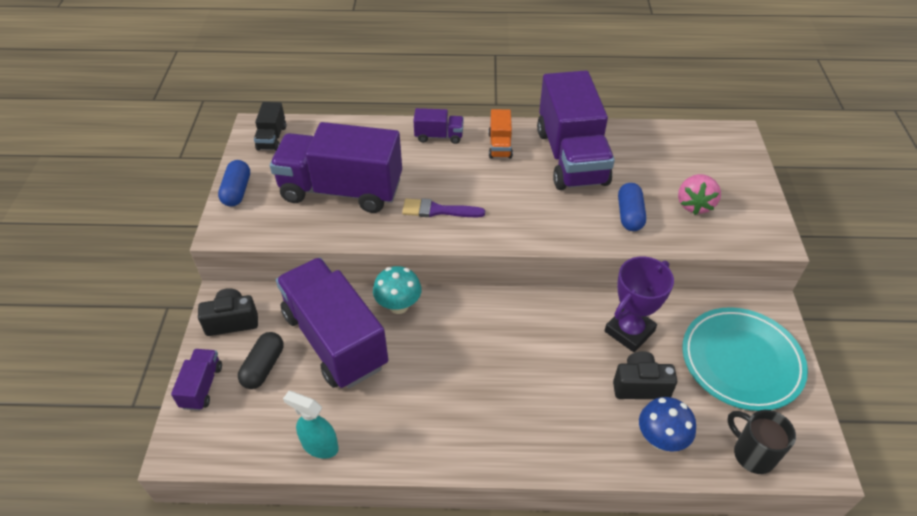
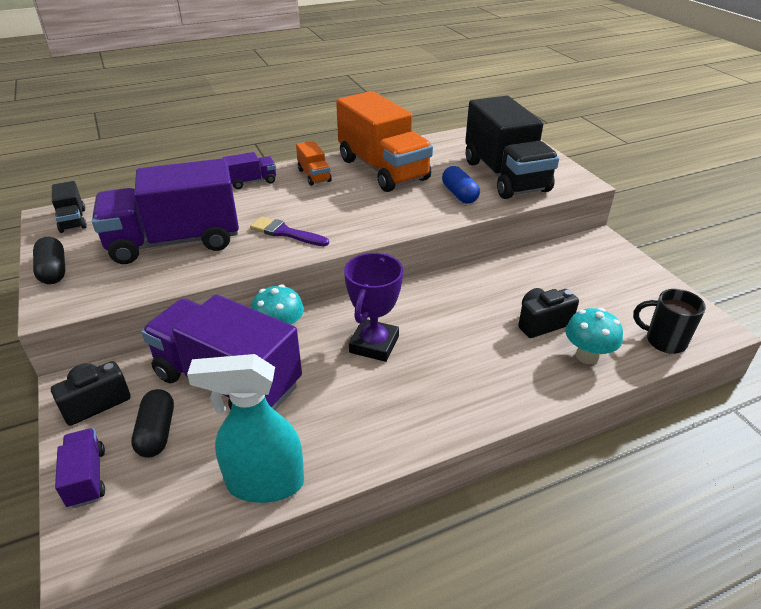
camera: 25 degrees left, 10 degrees down
blue capsule [218,160,250,207] -> black capsule [33,237,65,284]
turquoise spray bottle [283,391,339,459] -> turquoise spray bottle [187,354,304,503], size x1.61
purple brush [402,198,485,217] -> purple brush turned 45 degrees clockwise [250,217,329,246]
purple truck [537,70,615,190] -> orange truck [336,91,433,192]
purple trophy [605,256,674,352] -> purple trophy moved to [344,253,403,362]
blue mushroom [639,397,696,452] -> turquoise mushroom [565,308,623,364]
pink strawberry [678,174,721,215] -> black truck [465,96,559,199]
turquoise plate [682,307,808,411] -> none

